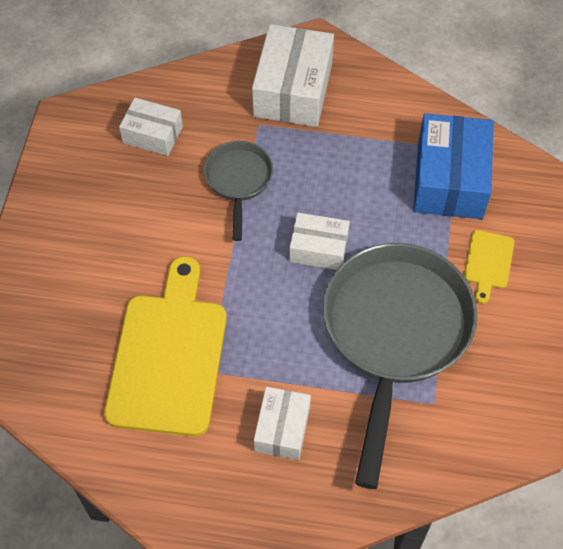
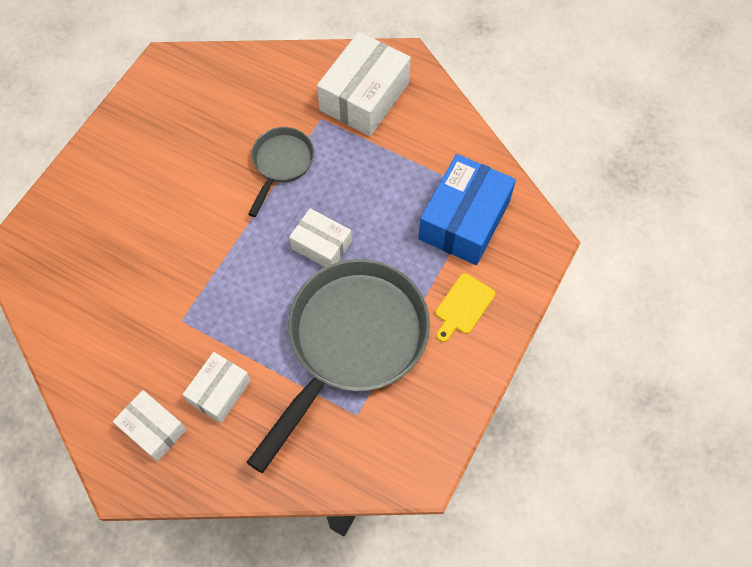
camera: 20 degrees right, 5 degrees up
yellow cutting board [104,256,227,437] -> none
white box [119,98,183,156] -> white box moved to [113,390,187,462]

